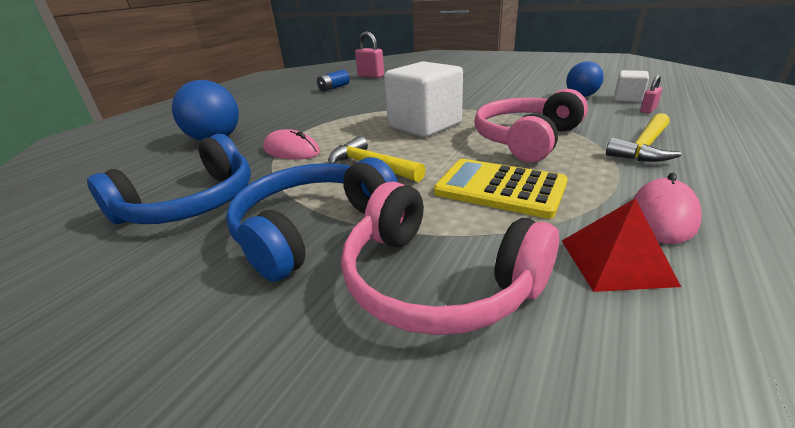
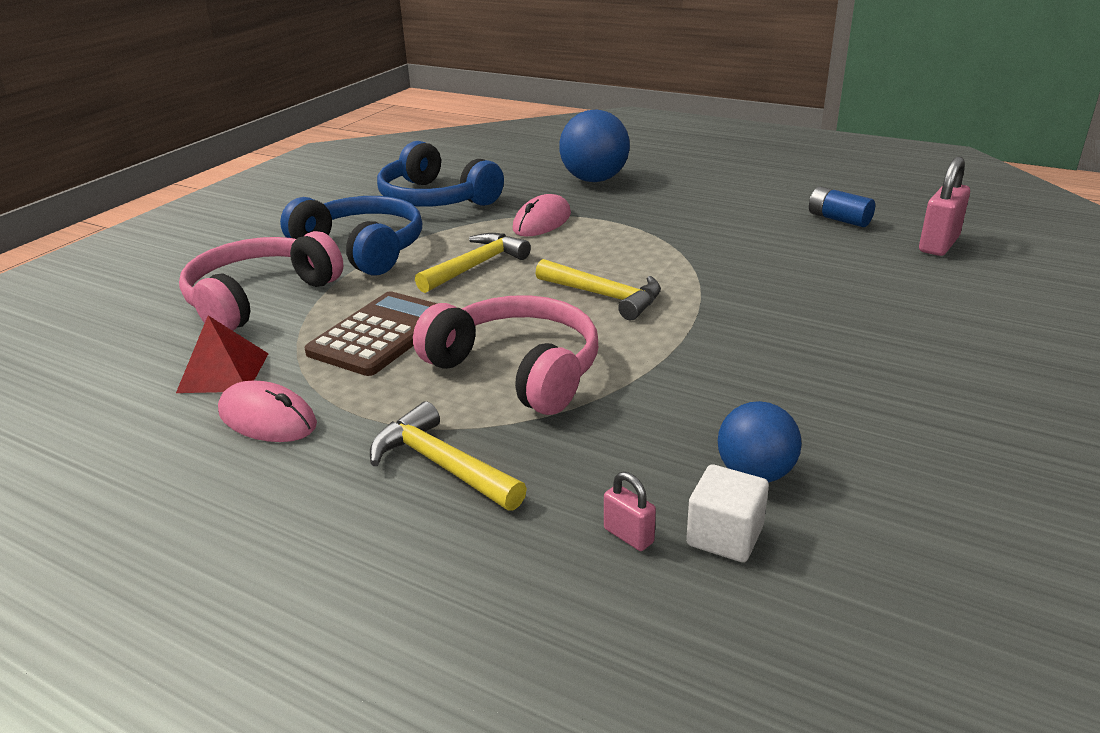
camera: 90 degrees right, 0 degrees up
white cube [384,61,463,137] -> yellow hammer [535,259,661,320]
yellow calculator [434,159,568,219] -> brown calculator [304,291,438,376]

